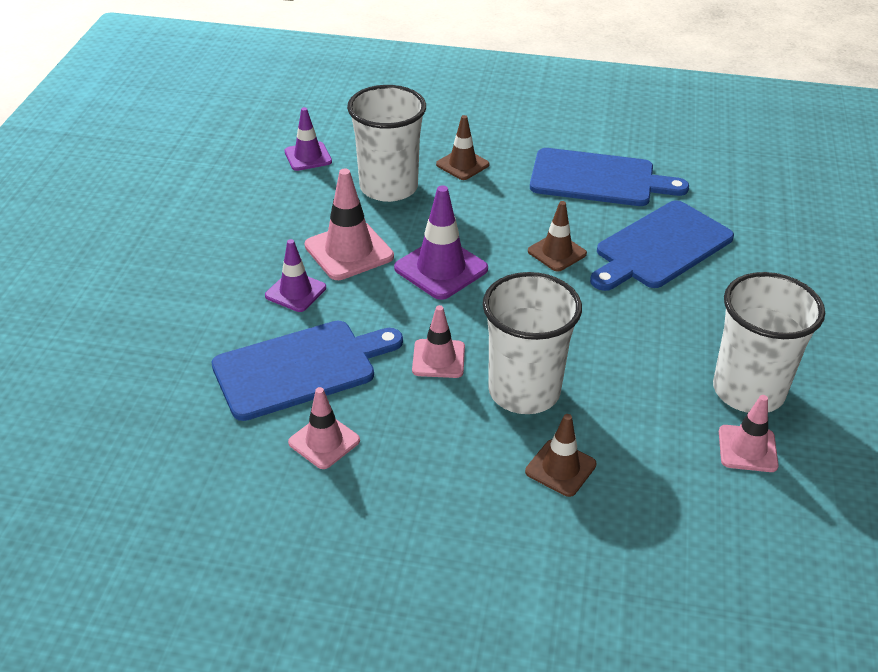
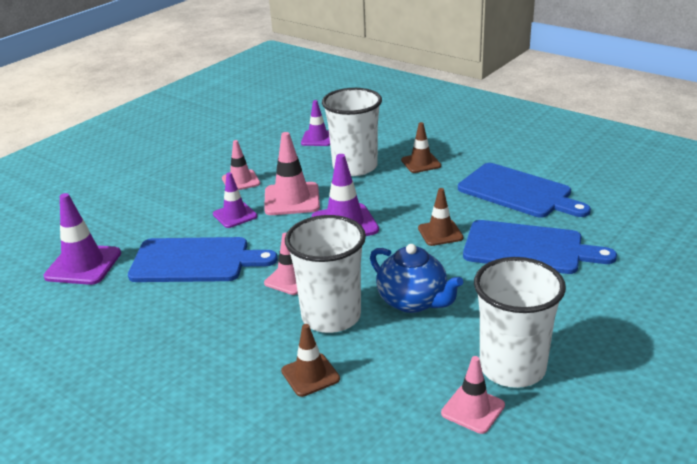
camera: 30 degrees right, 10 degrees down
pink traffic cone [288,387,360,469] -> pink traffic cone moved to [222,140,260,190]
blue cutting board [590,200,734,291] -> blue cutting board turned 150 degrees counterclockwise [463,220,617,274]
none -> purple traffic cone [44,193,121,285]
none -> blue teapot [370,244,463,313]

